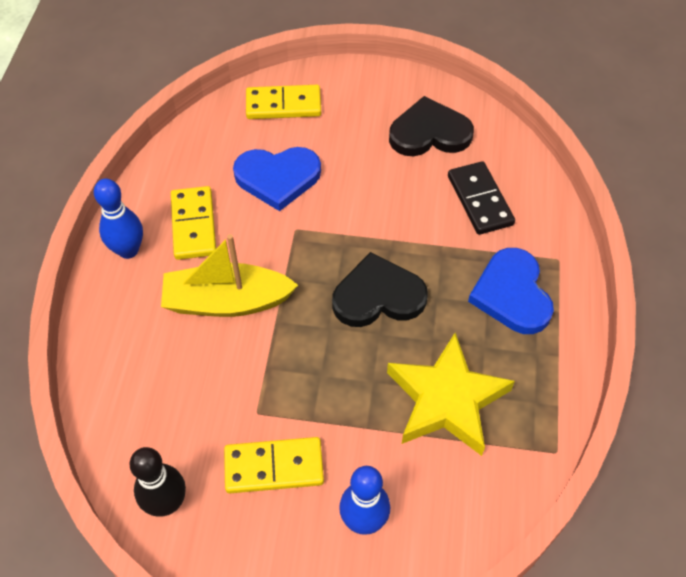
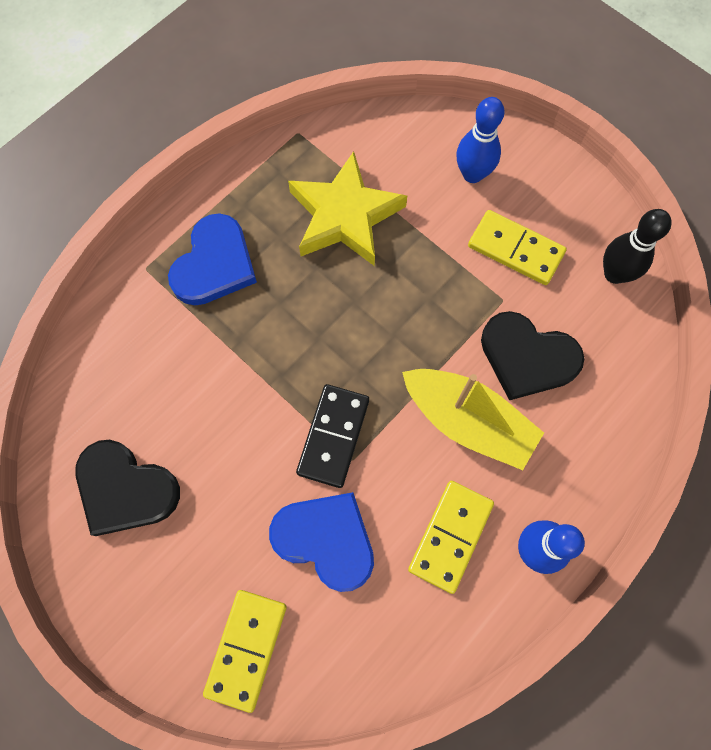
camera: 145 degrees left, 15 degrees up
yellow domino [246,85,321,119] -> yellow domino turned 75 degrees clockwise [203,590,287,713]
black heart [332,252,428,327] -> black heart moved to [481,311,585,400]
black domino [448,161,515,235] -> black domino moved to [296,384,369,488]

